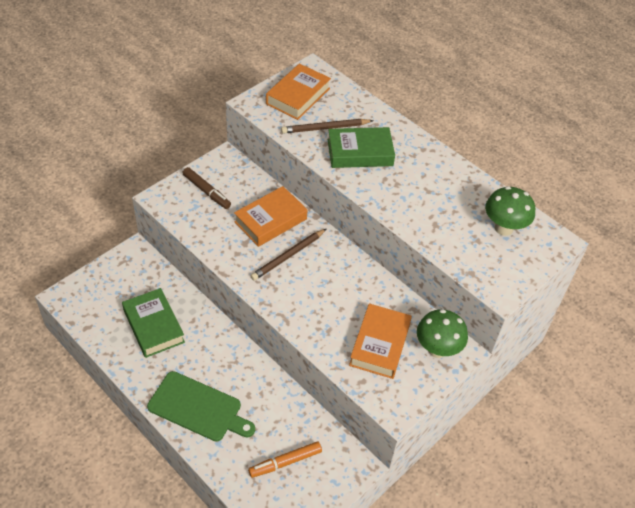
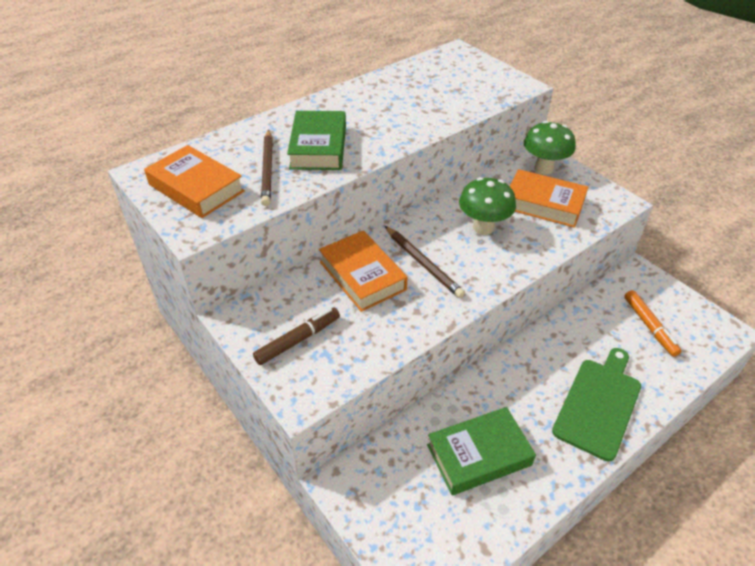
camera: 80 degrees left, 5 degrees down
green mushroom [485,186,535,236] -> green mushroom moved to [459,177,516,235]

